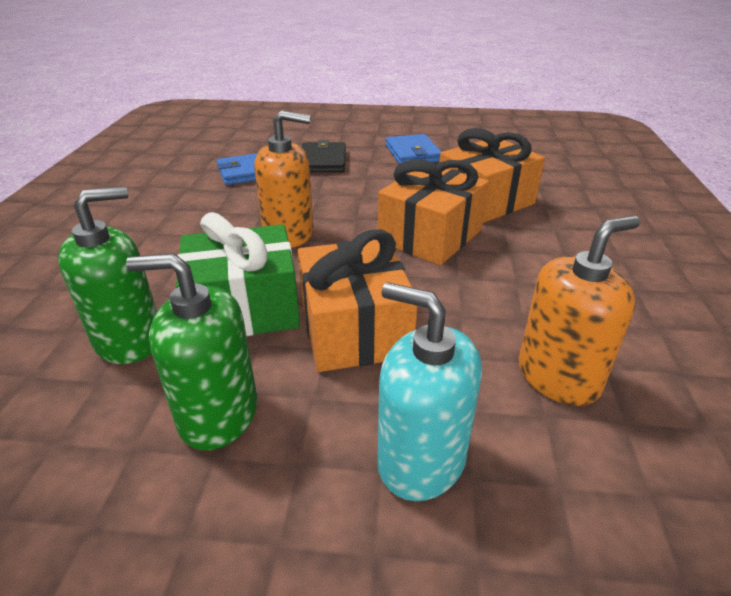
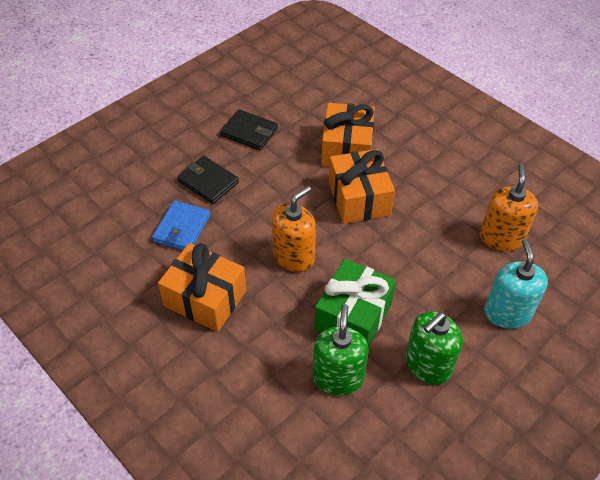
camera: 50 degrees left, 15 degrees up
orange gift [298,230,417,372] -> orange gift moved to [158,243,247,332]
turquoise soap dispenser [377,282,482,501] -> turquoise soap dispenser turned 105 degrees clockwise [484,239,548,329]
blue wallet [386,134,441,164] -> black wallet [220,109,278,150]

